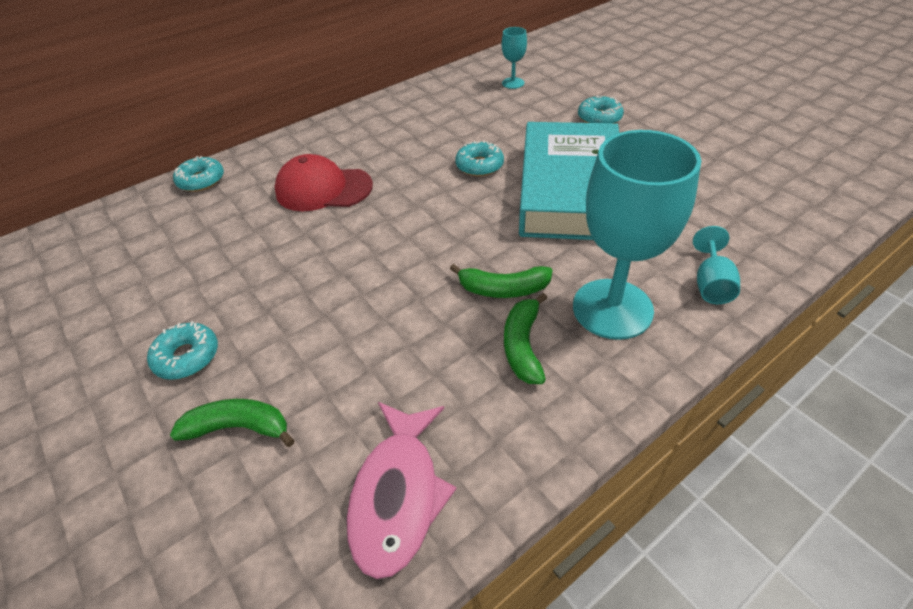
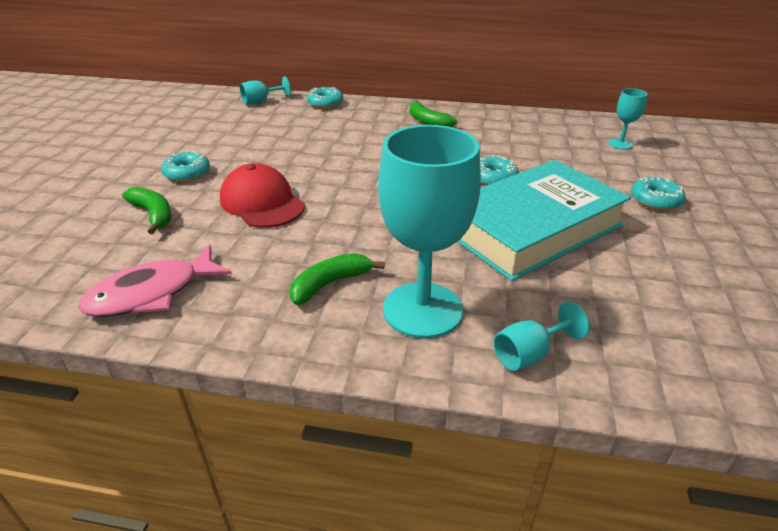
camera: 45 degrees right, 10 degrees down
red cap [275,154,373,211] -> red cap moved to [220,163,305,228]
green banana [450,264,552,298] -> green banana moved to [410,100,457,127]
none -> turquoise goblet [240,76,291,104]

